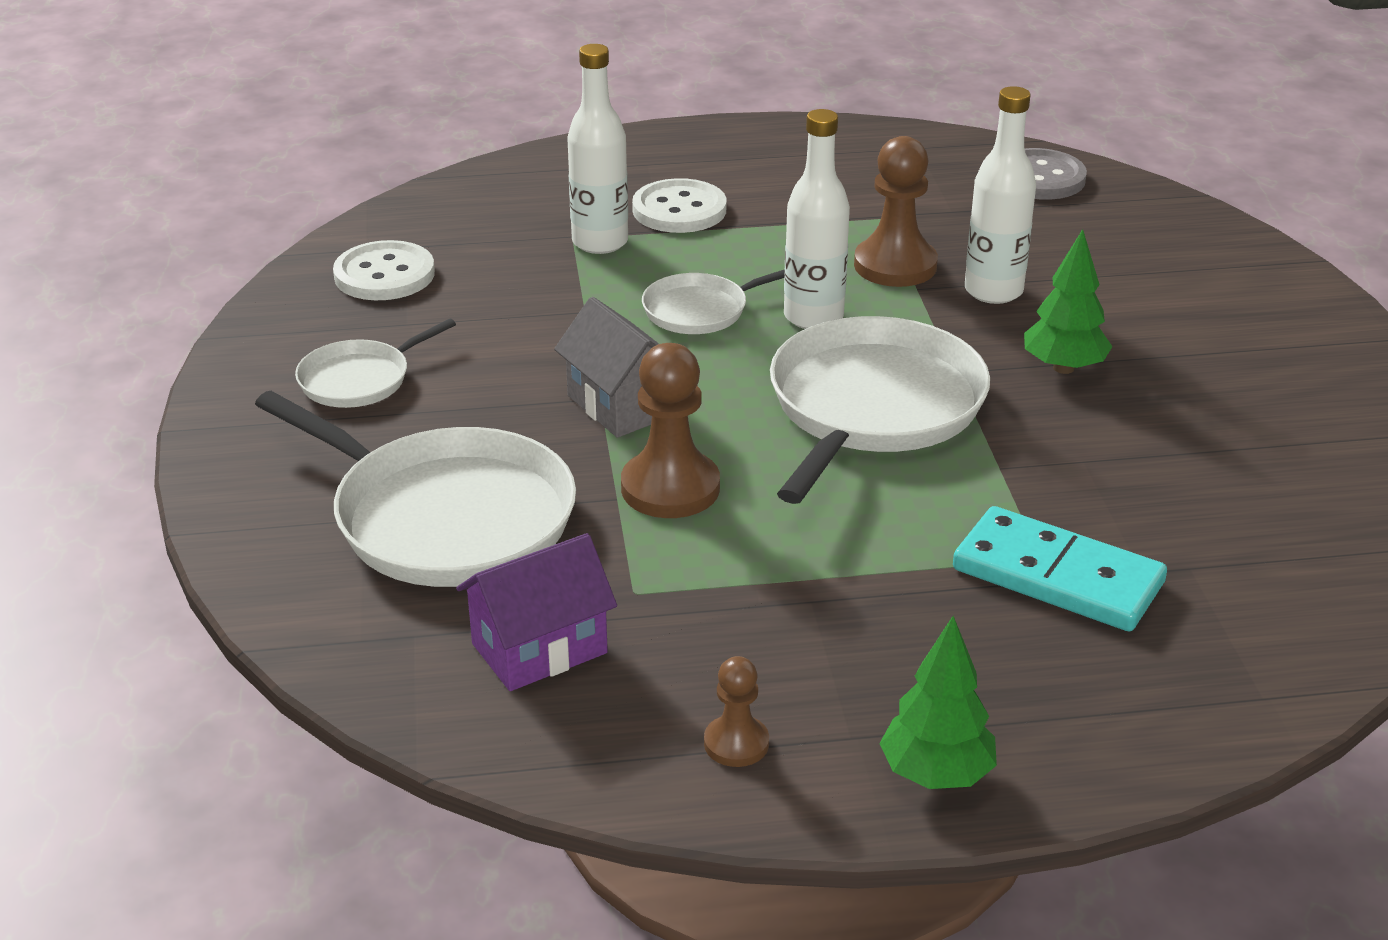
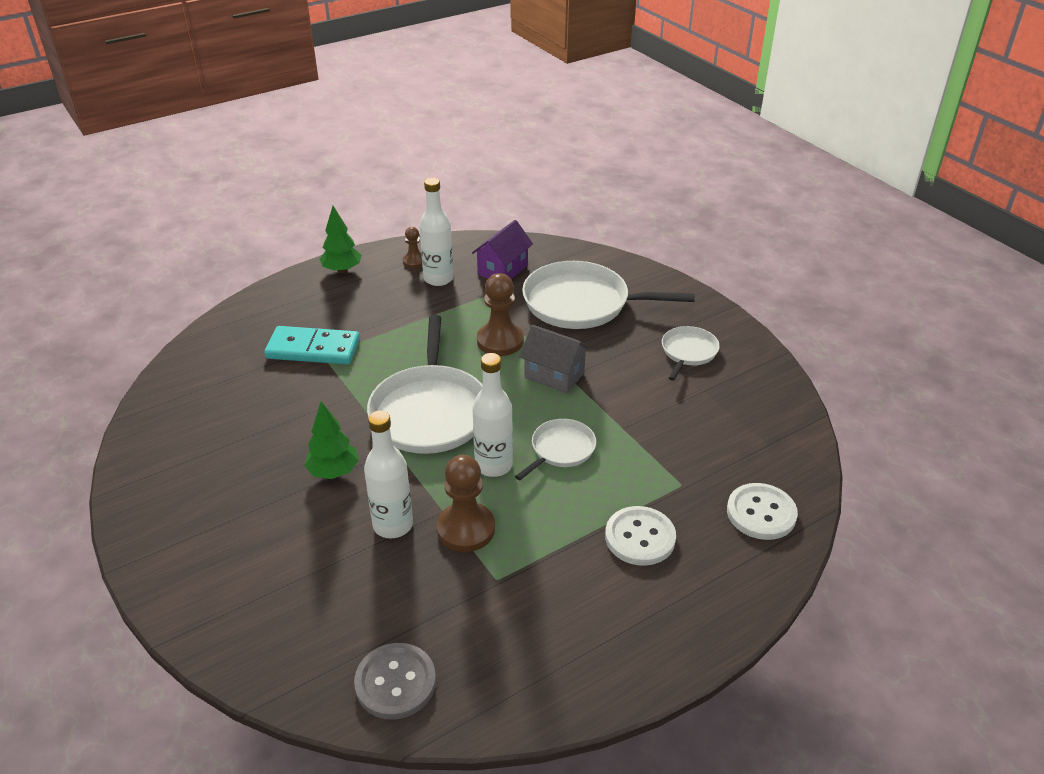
camera: 155 degrees right, 5 degrees up
white button [333,240,435,300] -> white button moved to [727,483,798,540]
white bottle [567,44,628,254] -> white bottle moved to [419,178,454,286]

